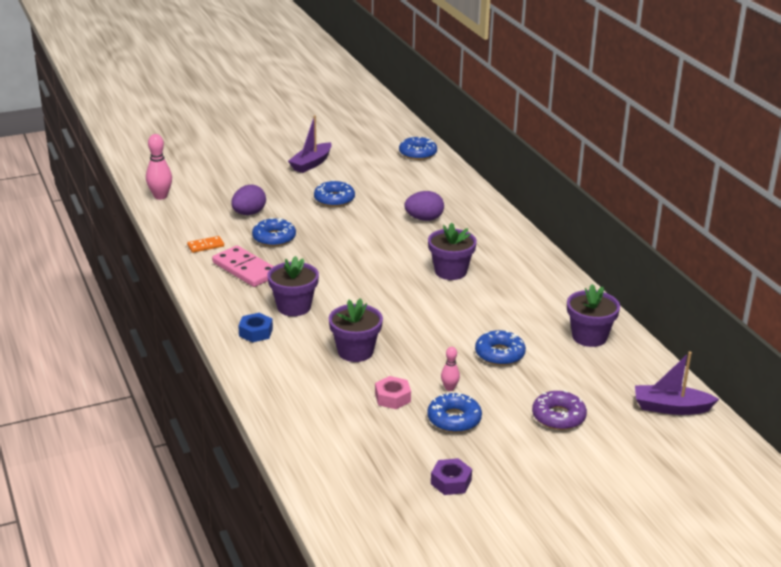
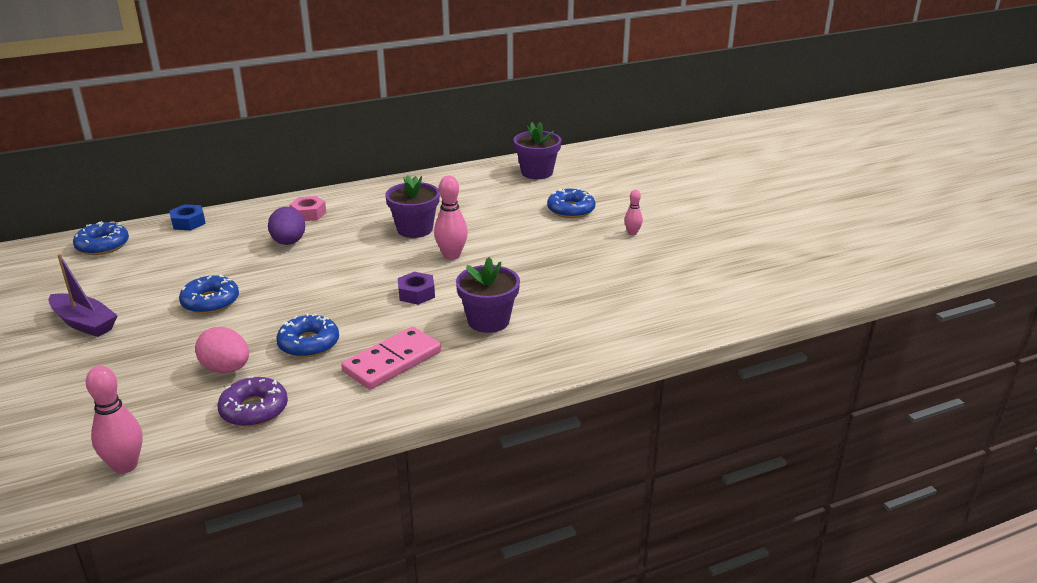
camera: 90 degrees left, 0 degrees up
orange domino [187,236,224,253] -> none
purple egg [231,185,266,215] -> pink egg [195,327,249,373]
blue nut [238,313,273,342] -> blue nut moved to [169,204,206,230]
purple flower pot [329,298,383,362] -> none
pink nut [375,376,411,409] -> pink nut moved to [290,196,327,221]
blue donut [427,393,482,433] -> none
purple nut [431,458,472,495] -> purple nut moved to [398,272,435,305]
purple donut [532,390,587,430] -> purple donut moved to [217,376,288,427]
purple boat [635,352,719,415] -> none
none -> pink bowling pin [434,176,468,260]

